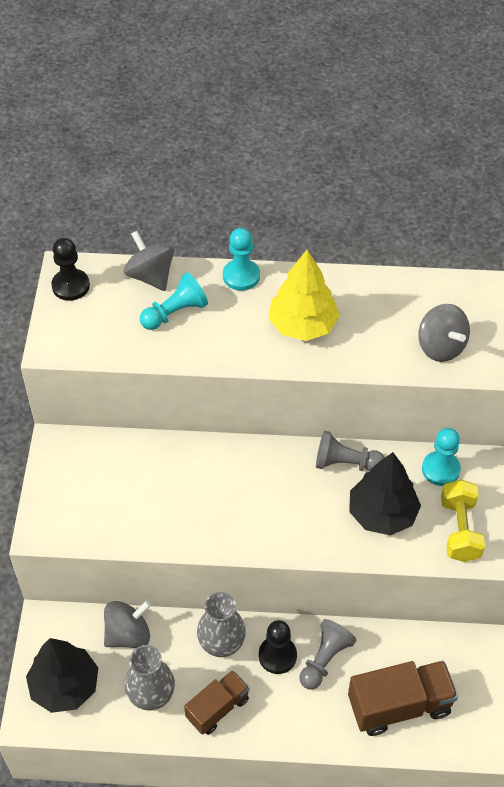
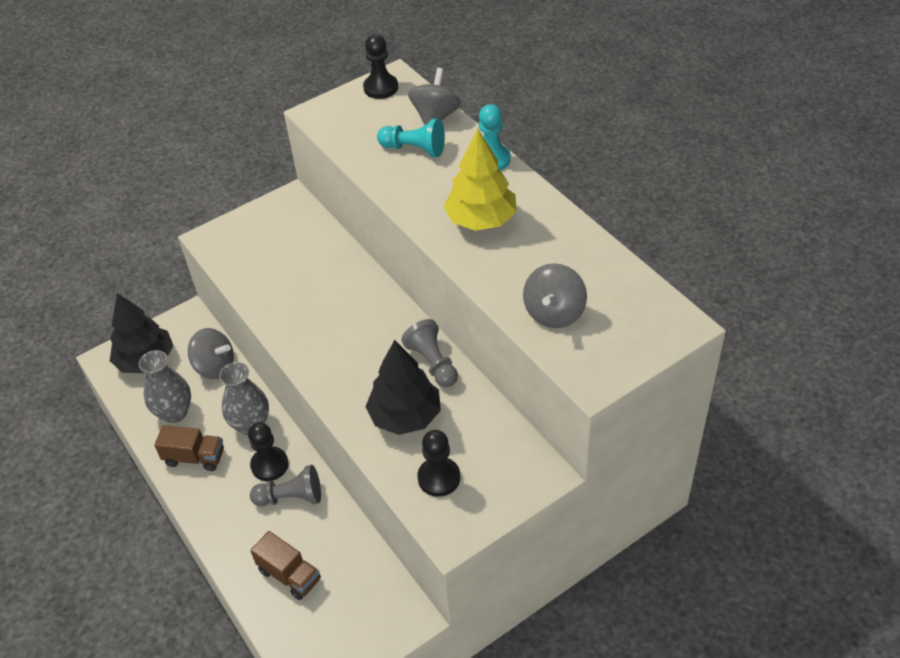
camera: 55 degrees right, 5 degrees down
brown truck [348,661,458,736] -> brown truck [250,531,321,600], size x0.64
turquoise pawn [422,428,461,486] -> none
yellow dumbbell [441,479,485,562] -> black pawn [417,430,461,497]

